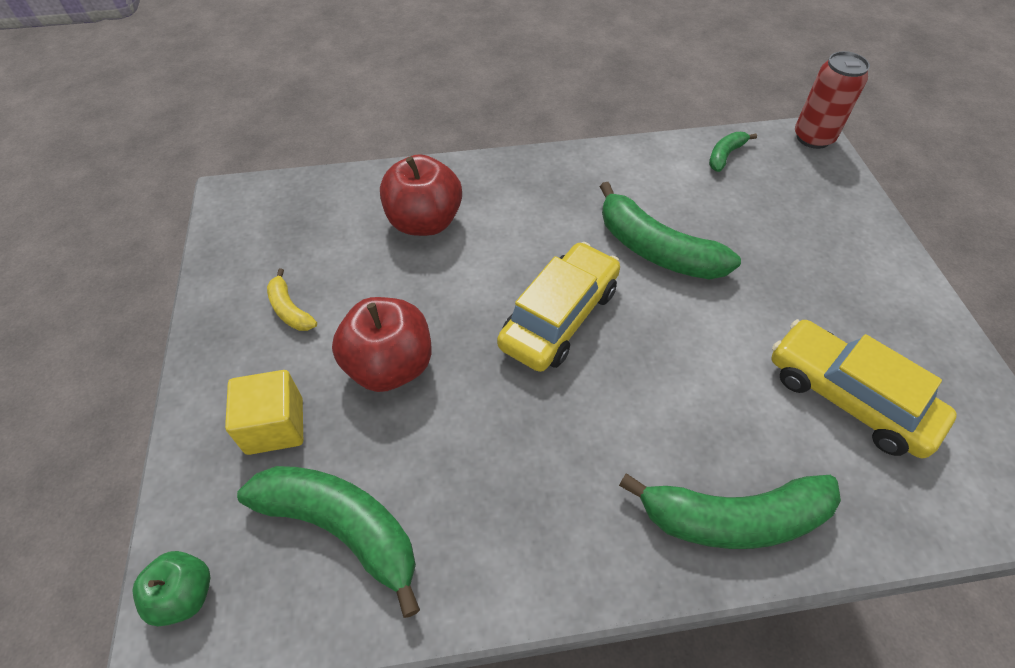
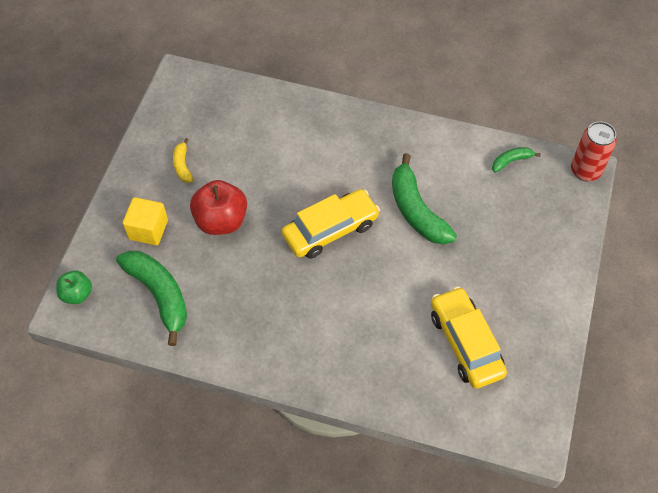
camera: 25 degrees right, 5 degrees up
red apple [380,154,462,236] -> none
green banana [619,473,841,549] -> none

